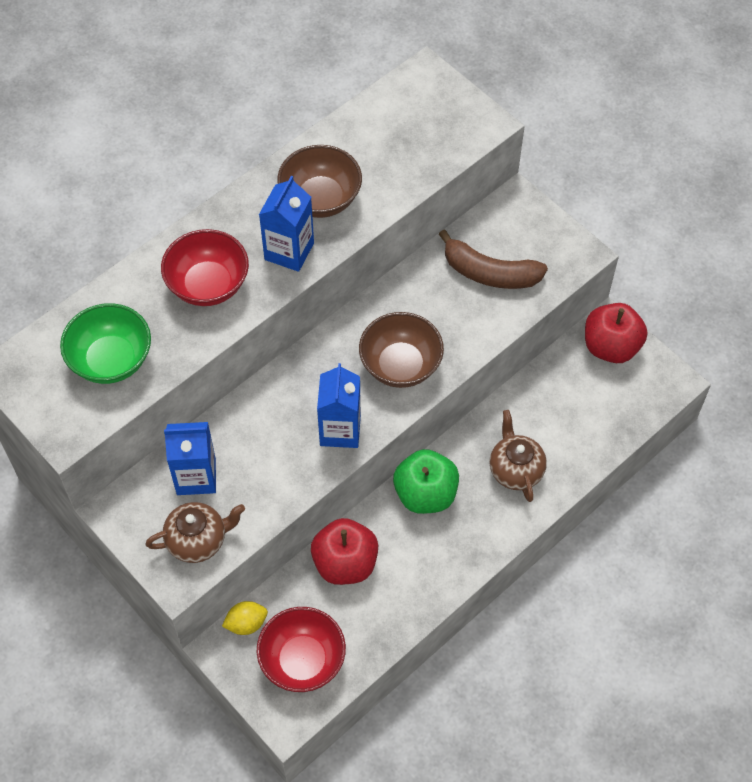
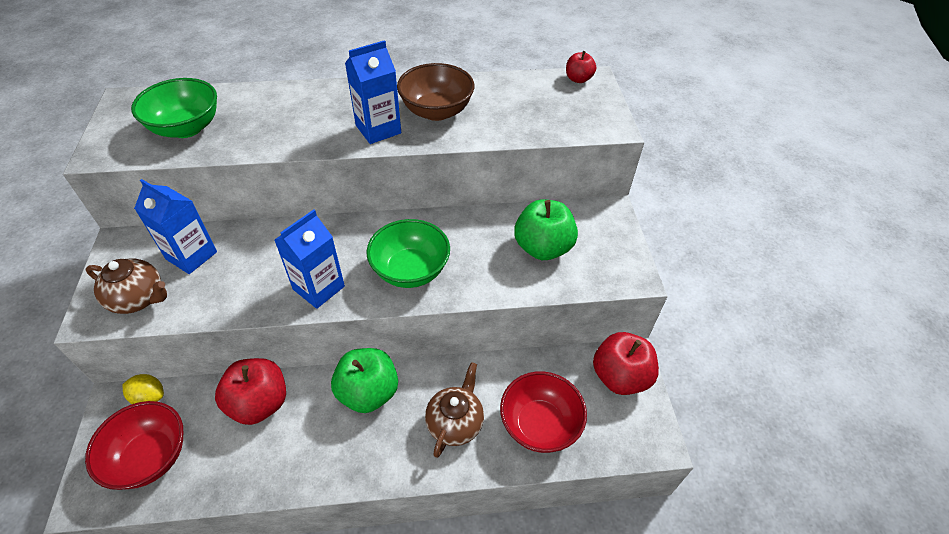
camera: 35 degrees right, 10 degrees down
red bowl [161,229,249,306] -> red bowl moved to [500,371,587,453]
brown bowl [359,312,444,388] -> green bowl [366,219,450,288]
brown banana [439,229,548,289] -> green apple [514,199,578,260]
none -> red apple [566,51,596,83]

